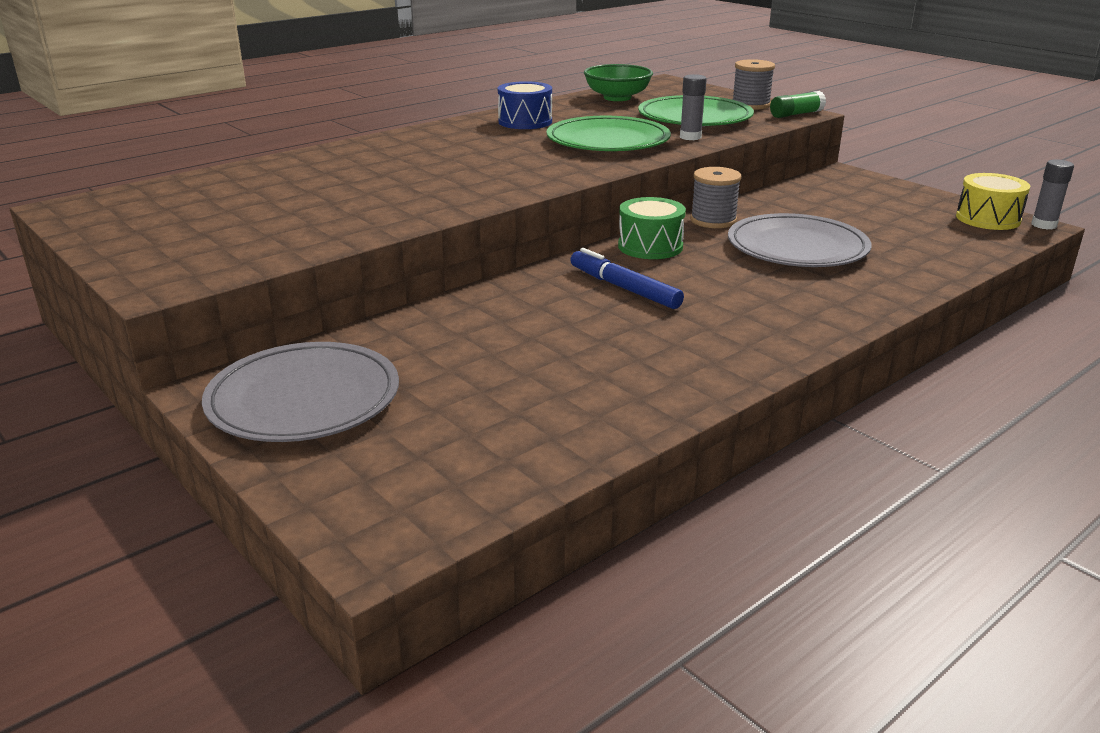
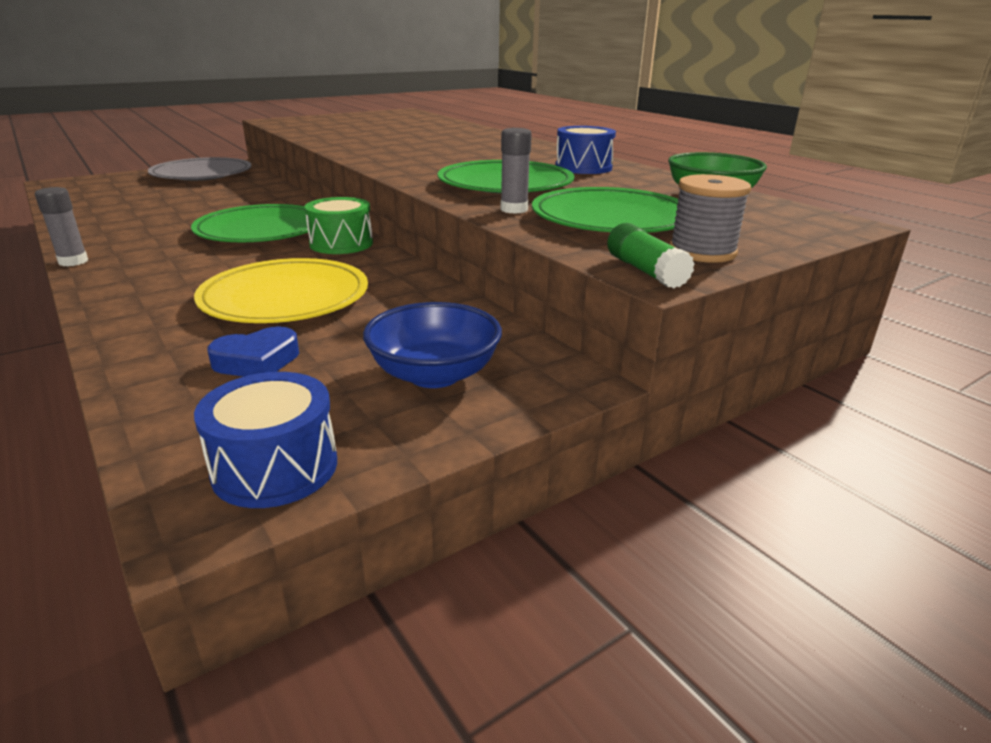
camera: 95 degrees right, 0 degrees up
blue marker [570,248,684,309] -> green plate [191,204,310,242]
grey spool [690,167,741,228] -> none
grey plate [728,213,871,267] -> yellow plate [194,258,368,323]
yellow drum [956,173,1030,230] -> blue drum [194,372,337,508]
grey glue stick [1031,159,1074,230] -> grey glue stick moved to [35,187,88,266]
none -> blue heart [207,326,299,377]
none -> blue bowl [363,302,502,388]

